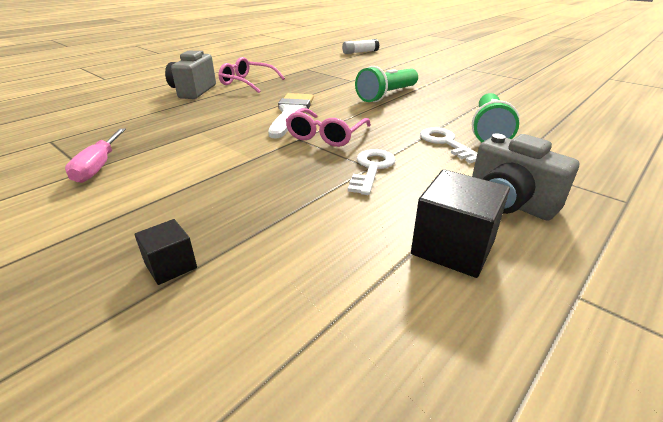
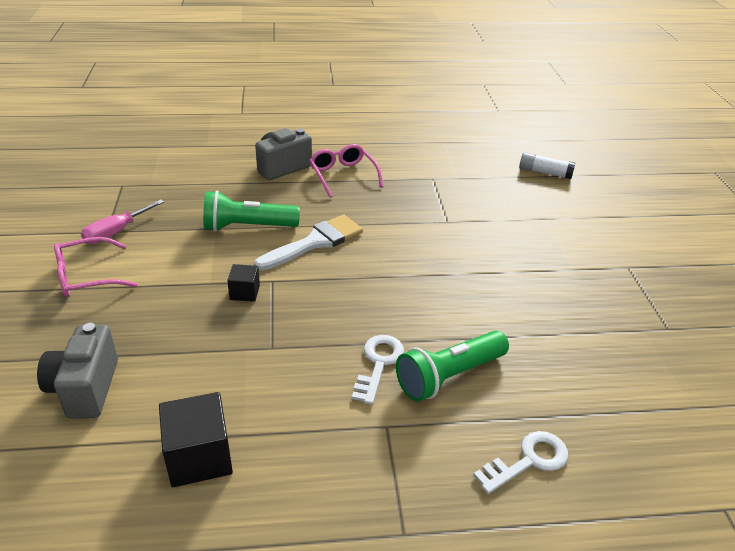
camera: 40 degrees right, 5 degrees up
black cube [135,219,197,285] -> black cube moved to [227,264,260,302]
pink glasses [285,108,371,147] -> pink glasses moved to [54,237,137,298]
white key [348,149,396,195] -> white key moved to [473,431,568,494]
green flashlight [355,66,418,102] -> green flashlight moved to [203,191,300,232]
grey camera [472,133,579,221] -> grey camera moved to [37,323,118,419]

